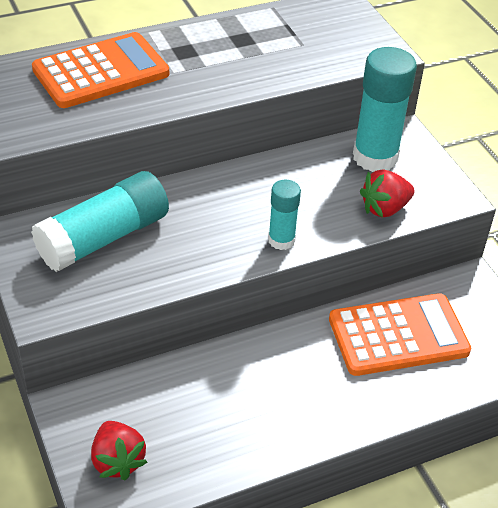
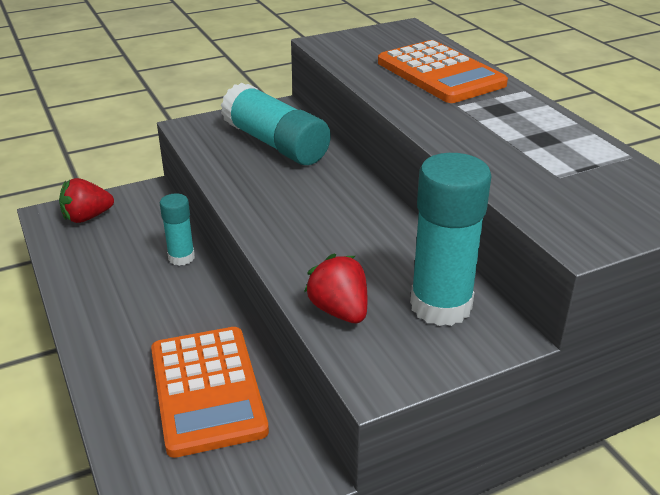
camera: 90 degrees right, 10 degrees down
turquoise glue stick [268,180,301,250] -> turquoise glue stick moved to [160,194,195,266]

